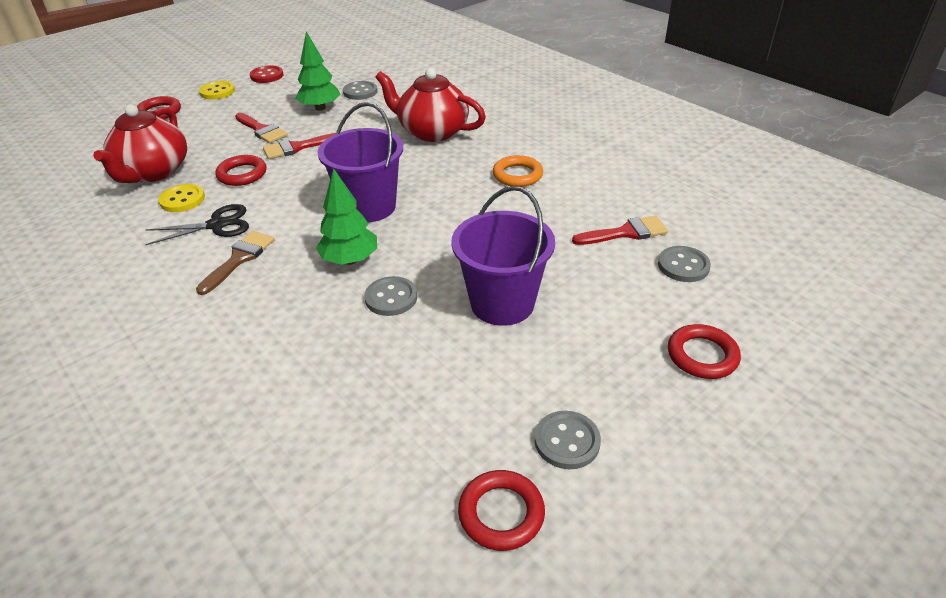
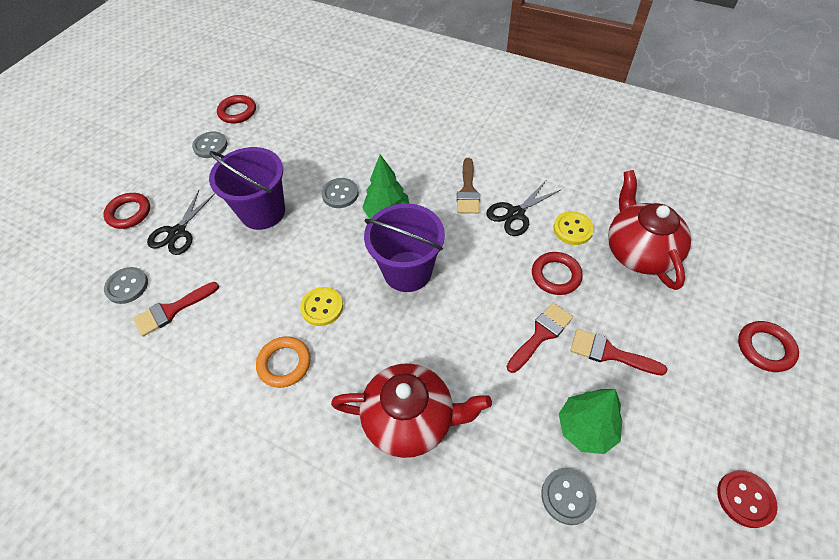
camera: 160 degrees right, 15 degrees up
yellow button [199,81,235,100] -> yellow button moved to [300,287,343,326]
none -> black scissors [147,190,215,255]

